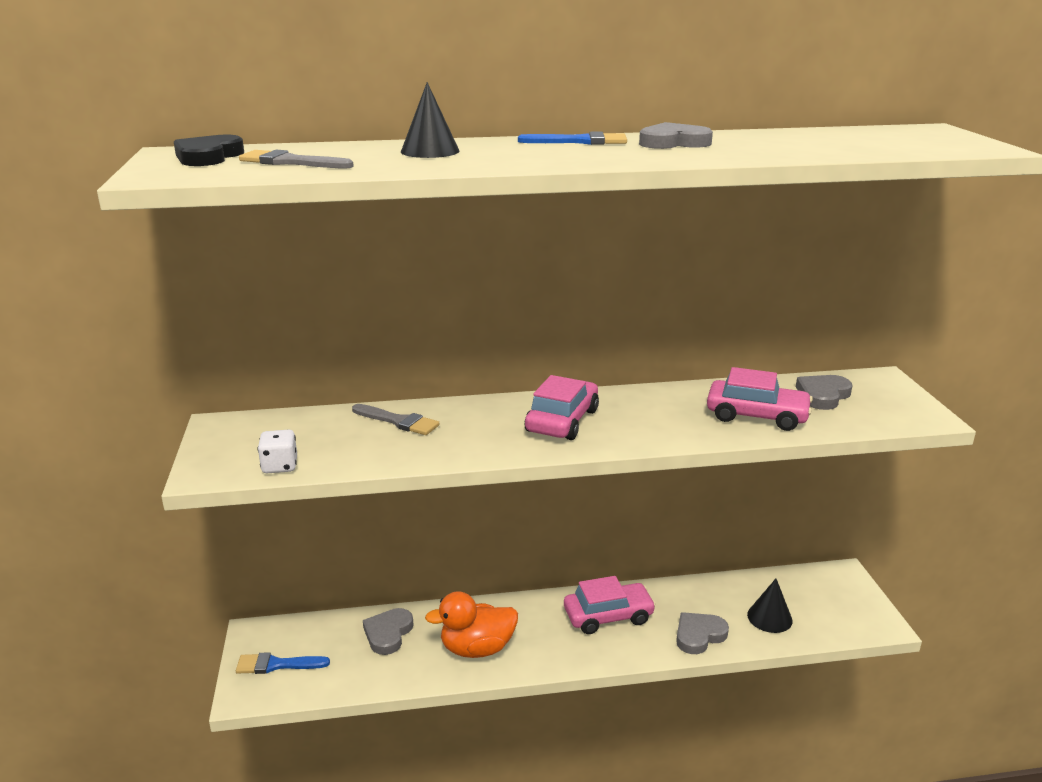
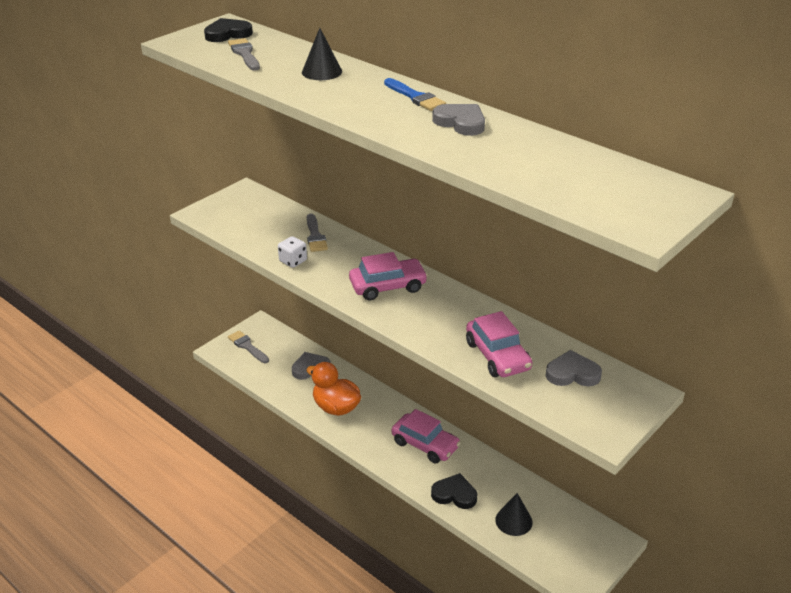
camera: 50 degrees right, 10 degrees up
blue brush [236,652,330,674] -> grey brush [228,330,269,363]
white dice [258,430,297,473] -> white dice moved to [278,236,307,268]
grey heart [676,612,729,654] -> black heart [431,473,477,509]

